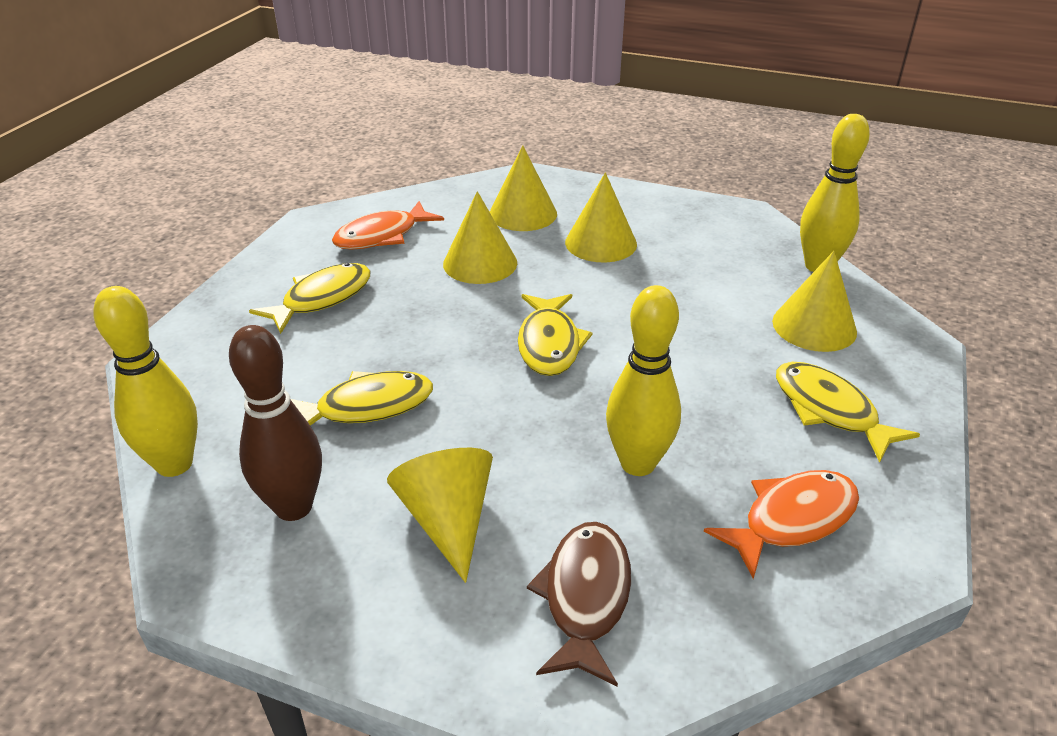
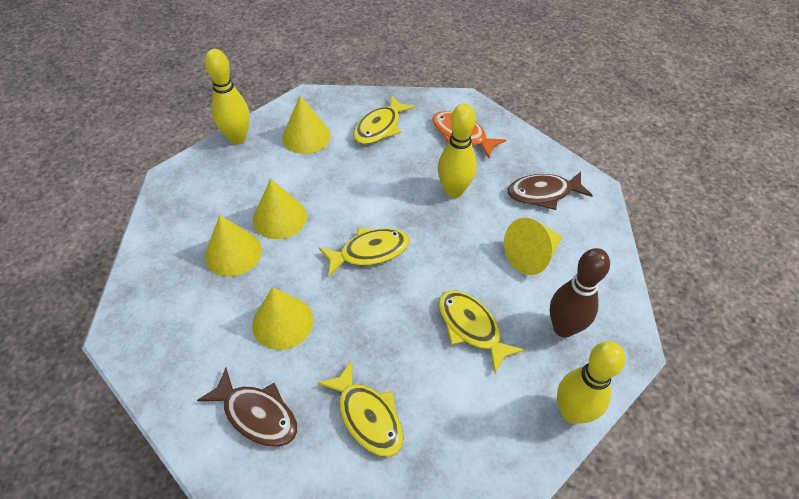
camera: 110 degrees left, 15 degrees up
yellow fish [249,263,371,334] -> yellow fish turned 150 degrees counterclockwise [317,360,403,457]
orange fish [332,201,444,250] -> brown fish [197,368,297,447]
yellow cone [490,145,557,231] -> yellow cone moved to [253,179,307,239]

